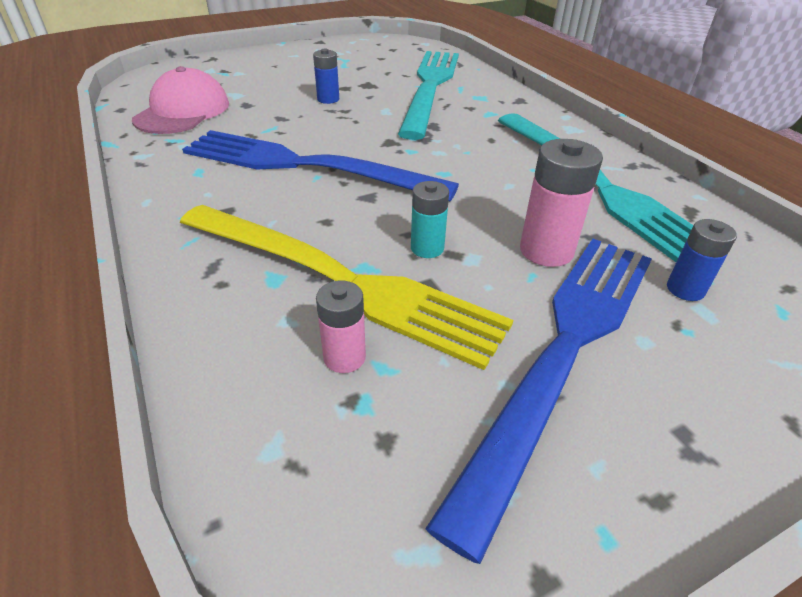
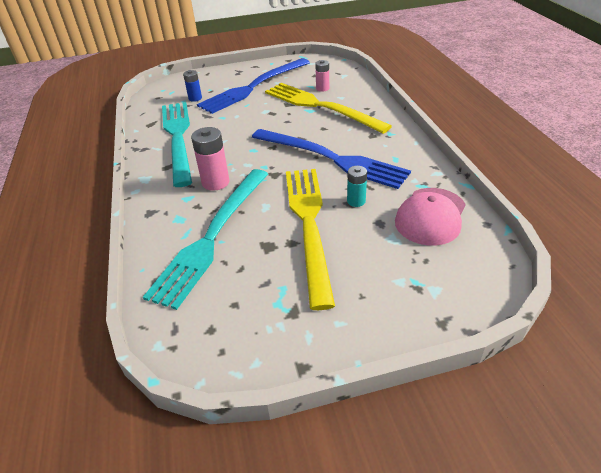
camera: 165 degrees left, 0 degrees up
blue battery [313,49,339,104] -> yellow fork [286,169,335,310]
turquoise battery [411,181,449,258] -> turquoise battery moved to [347,166,367,207]
pink battery [520,139,603,267] -> pink battery moved to [191,127,229,191]

